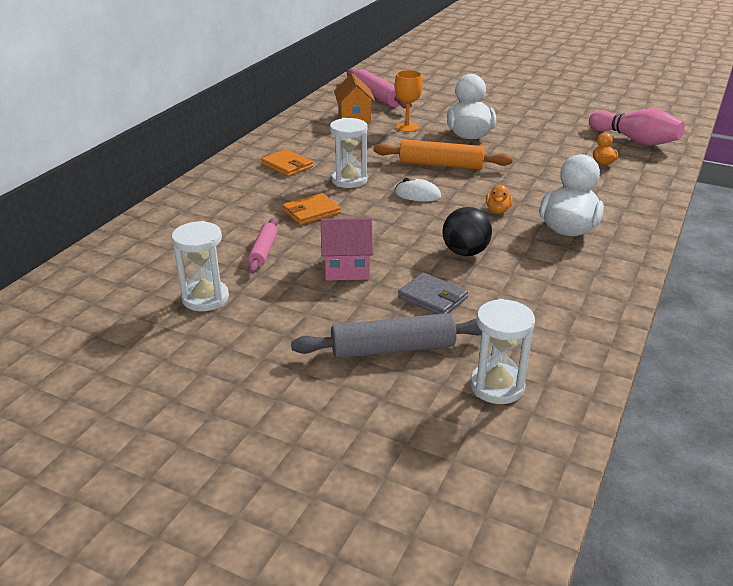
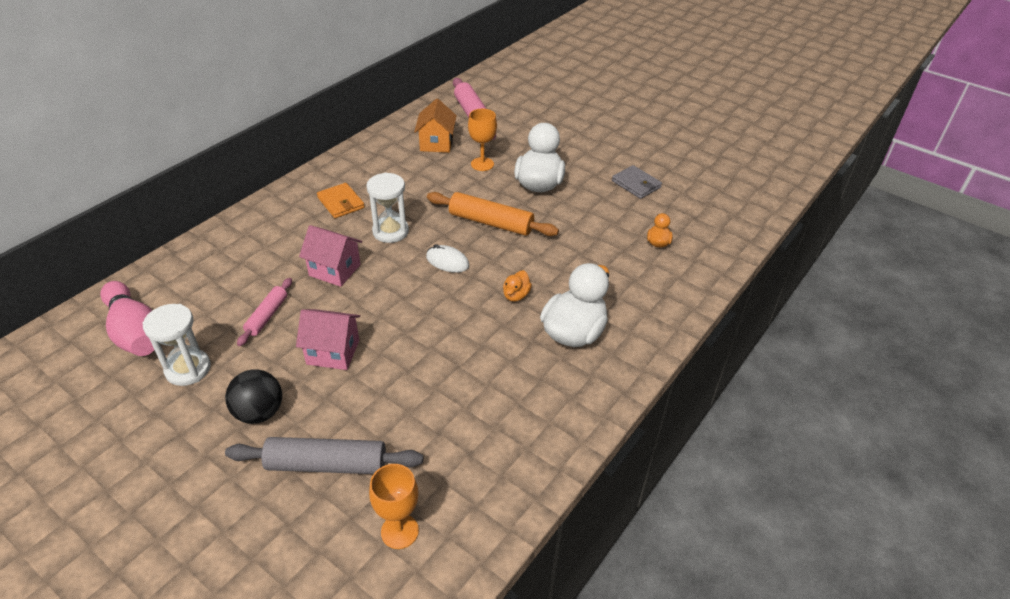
camera: 10 degrees right, 10 degrees up
orange wallet [283,193,341,225] -> pink house [299,225,362,287]
grey wallet [398,272,468,314] -> grey wallet moved to [612,165,662,199]
black ball [443,207,492,256] -> black ball moved to [225,369,282,424]
white hourglass [470,299,535,404] -> orange goblet [369,464,419,549]
pink bowling pin [589,108,685,146] -> pink bowling pin moved to [100,281,154,356]

